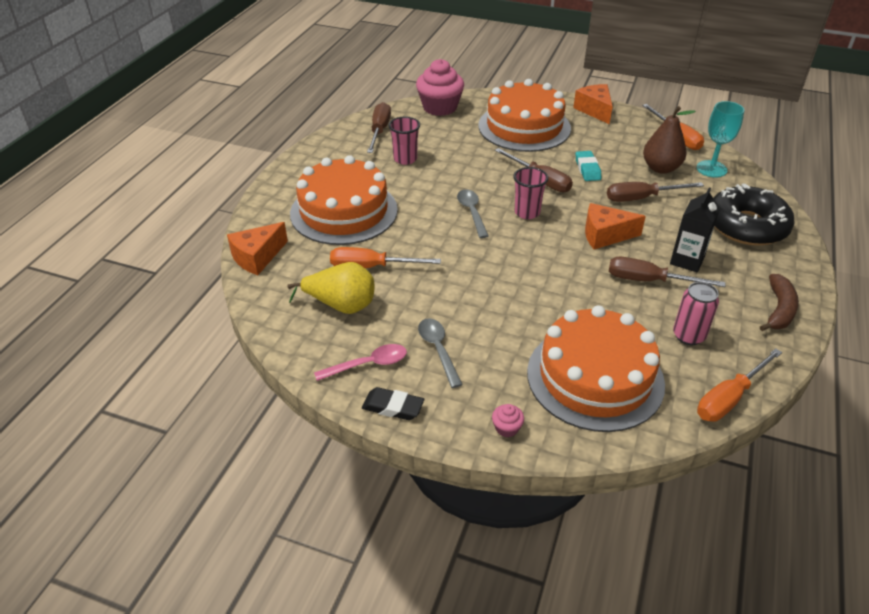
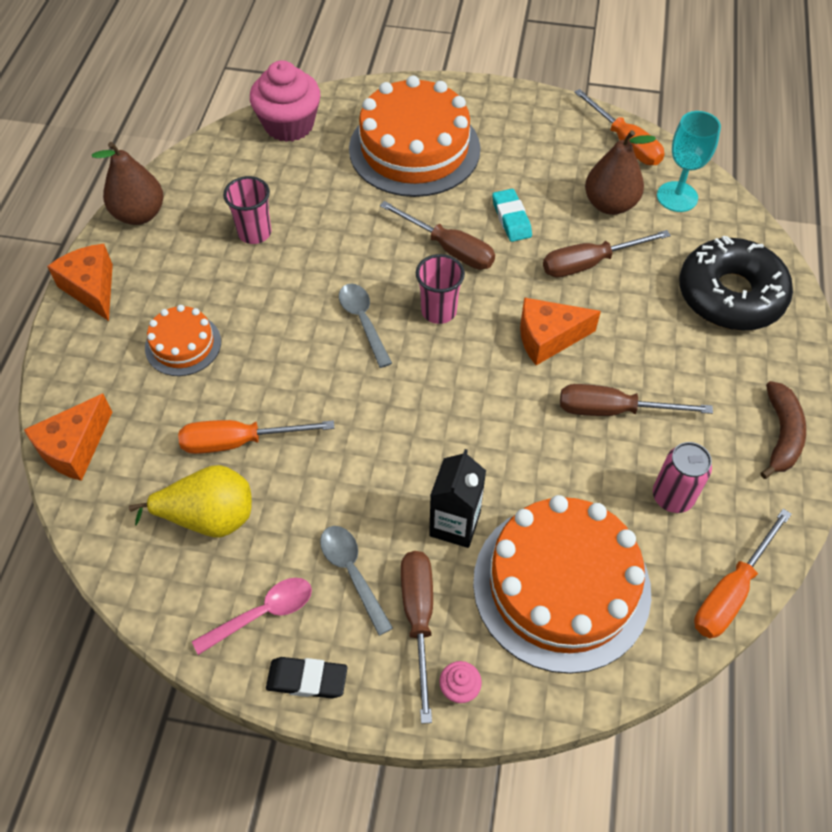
camera: 10 degrees left, 15 degrees up
orange cake [290,155,398,245] -> orange cake [145,305,221,376], size x0.50
brown screwdriver [367,102,391,153] -> brown screwdriver moved to [401,551,433,724]
orange cheese [573,84,613,124] -> orange cheese moved to [47,244,113,321]
black carton [670,188,720,273] -> black carton moved to [429,449,486,548]
none -> brown pear [92,142,163,225]

